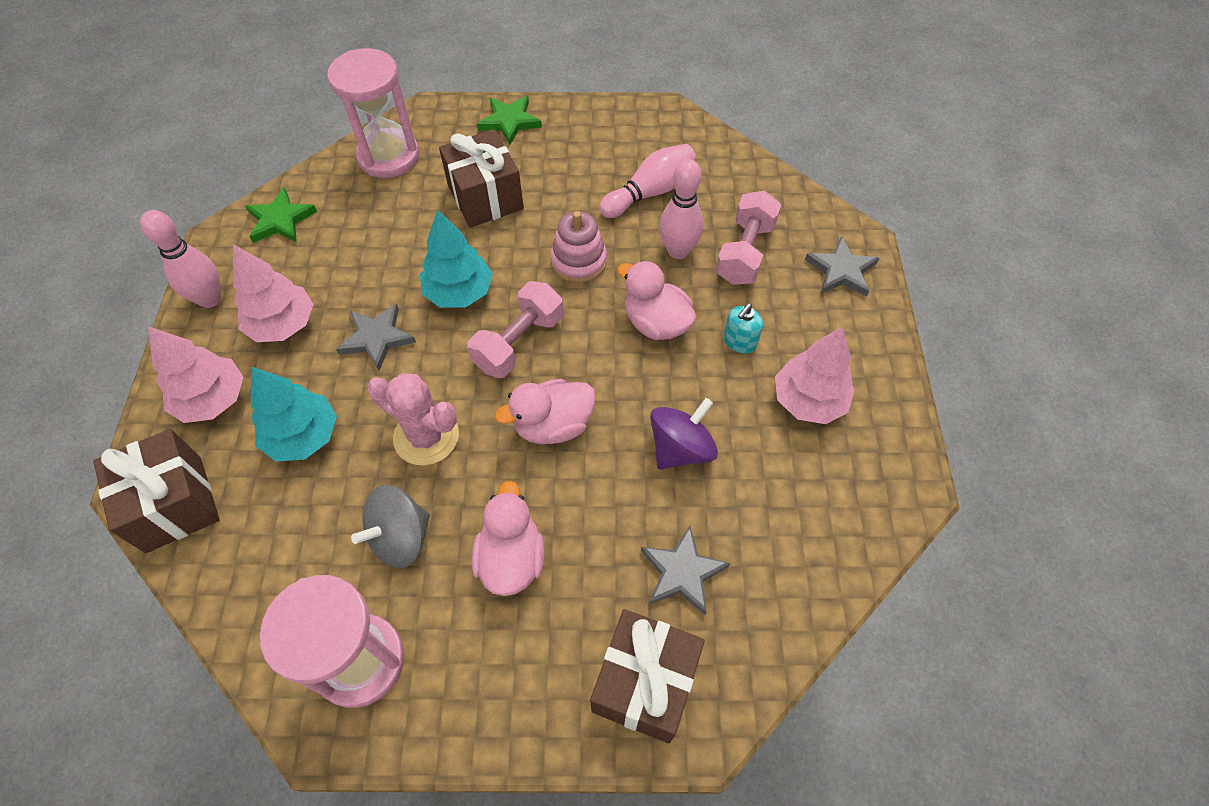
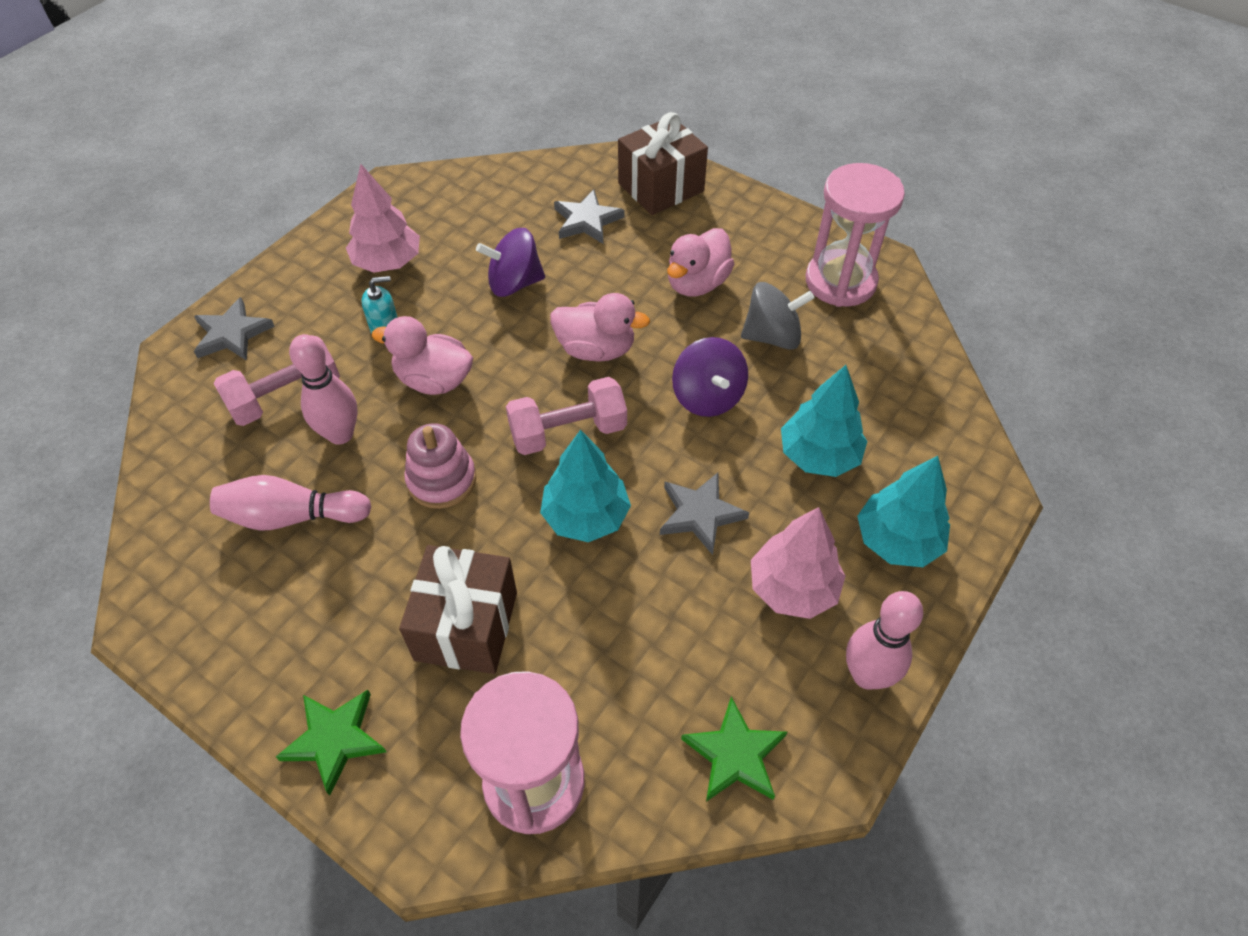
camera: 145 degrees left, 5 degrees down
brown gift [93,429,220,553] -> none
pink tree [148,326,244,423] -> turquoise tree [857,456,950,567]
pink cactus [367,373,459,466] -> purple spinning top [672,337,748,417]
pink duck [617,261,696,340] -> pink duck turned 120 degrees clockwise [372,316,473,395]

